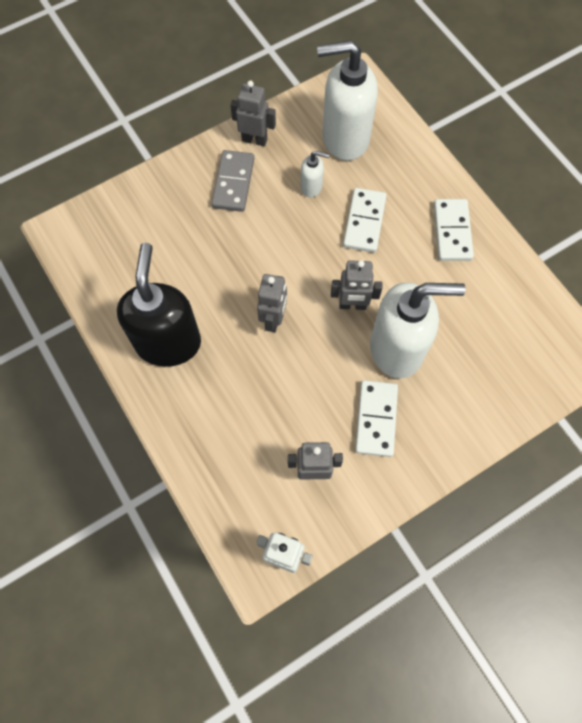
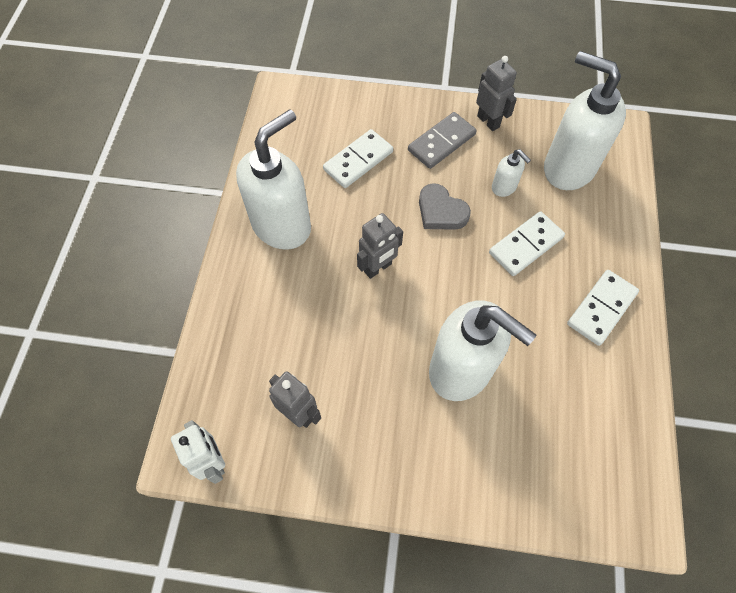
camera: 40 degrees right, 5 degrees down
black soap dispenser [117,243,201,367] -> white soap dispenser [236,109,311,250]
grey robot [331,260,382,310] -> none
white domino [355,380,398,457] -> white domino moved to [323,129,393,188]
none -> grey heart [419,183,471,230]

